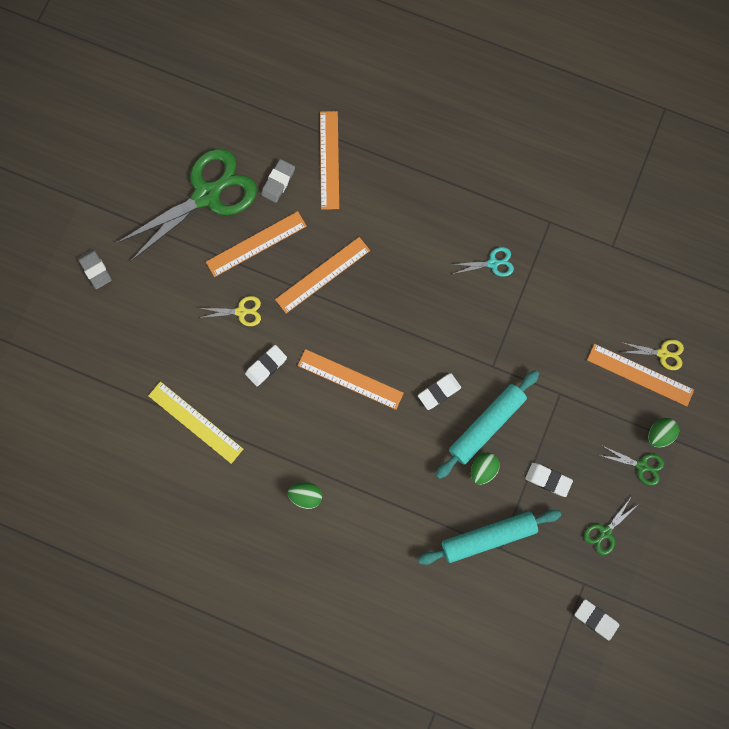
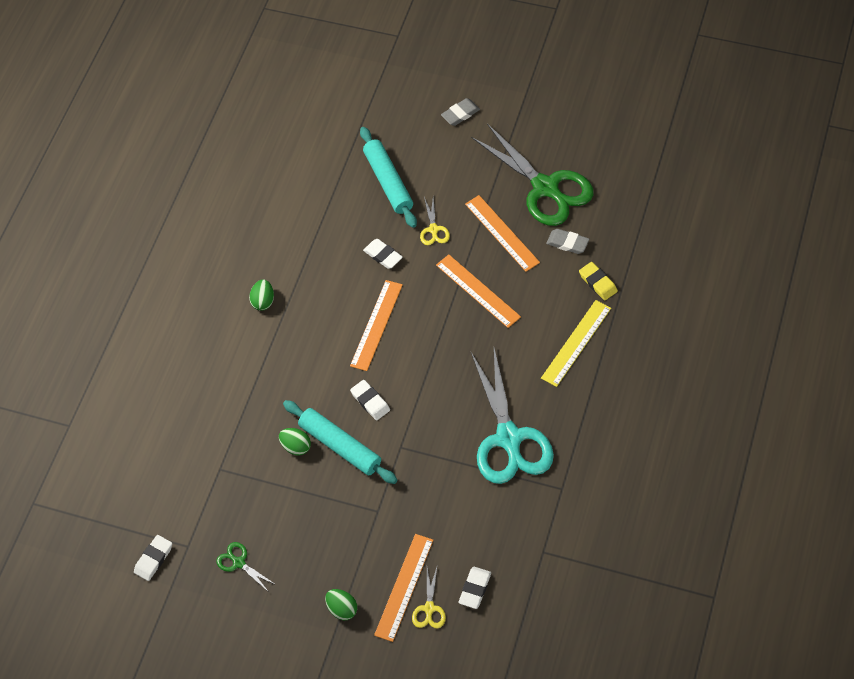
camera: 90 degrees right, 20 degrees down
yellow ruler [148,381,243,464] -> yellow ruler moved to [541,300,611,387]
orange ruler [320,111,339,210] -> yellow eraser [579,262,618,301]
turquoise rolling pin [418,510,561,565] -> turquoise rolling pin moved to [360,127,417,228]
turquoise scissors [450,247,514,277] -> turquoise scissors [471,348,554,484], size x2.39
white eraser [525,463,573,497] -> white eraser moved to [459,567,491,609]
green scissors [599,446,664,486] -> none

